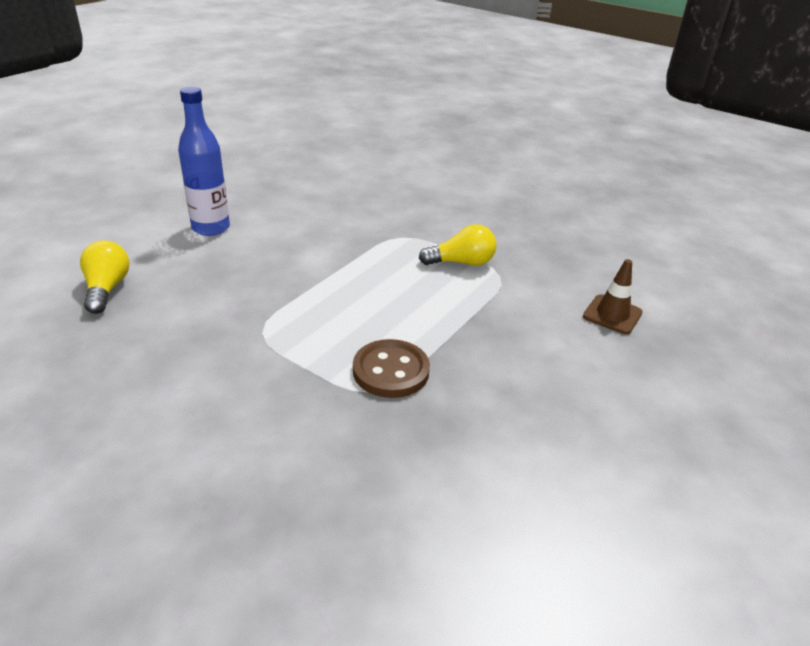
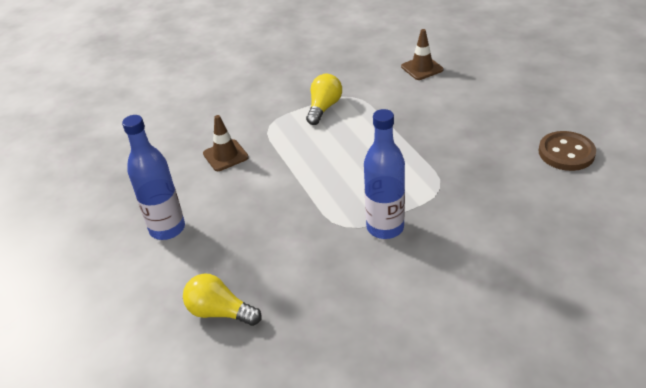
camera: 55 degrees left, 5 degrees up
brown button [353,339,430,398] -> brown button moved to [538,131,596,171]
none -> brown traffic cone [203,115,249,171]
none -> blue bottle [364,109,405,239]

